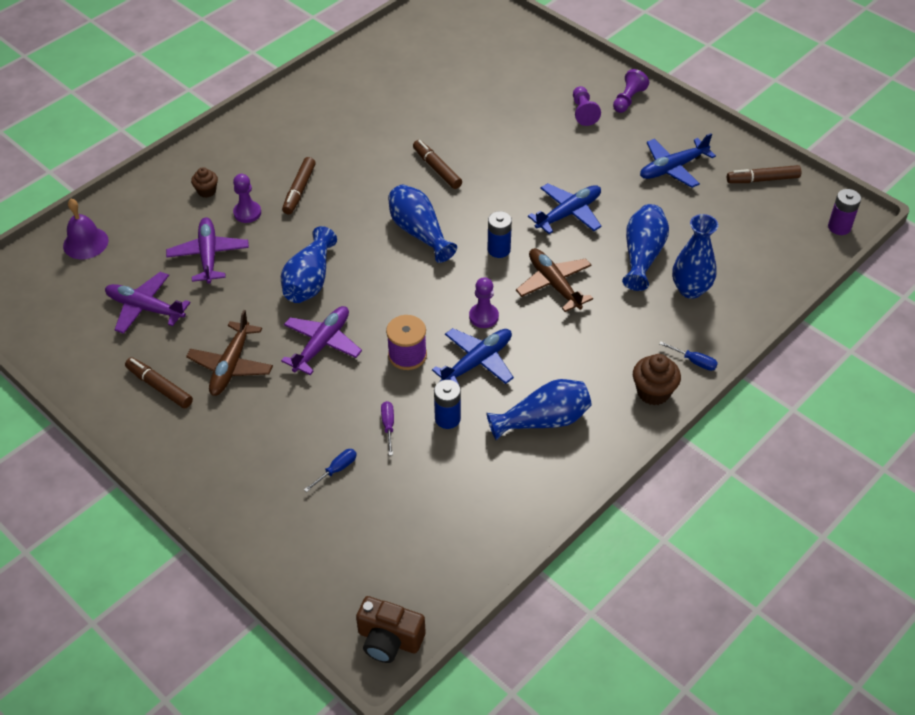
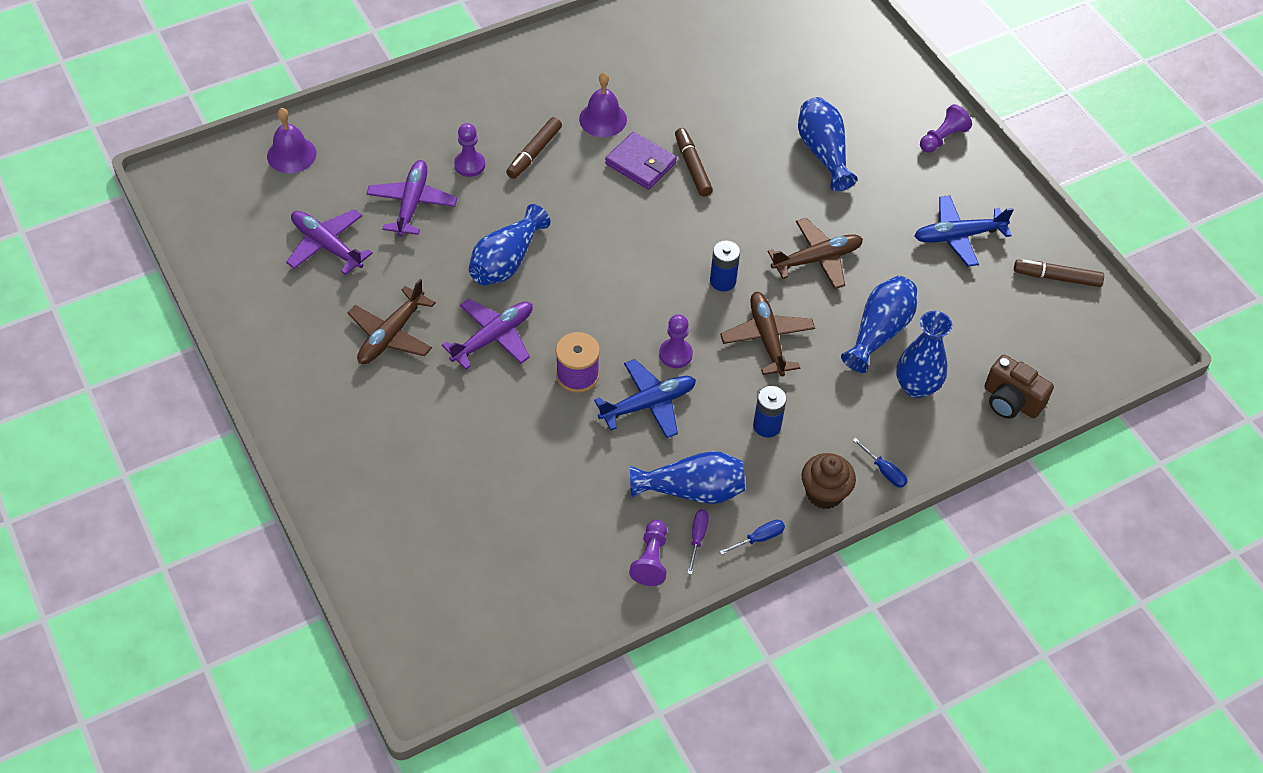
camera: 15 degrees right, 5 degrees up
brown marker [125,357,193,408] -> none
brown cupcake [191,167,218,198] -> none
blue screwdriver [304,449,357,492] -> blue screwdriver moved to [719,519,785,555]
brown camera [356,596,426,663] -> brown camera moved to [984,355,1054,419]
purple screwdriver [381,401,394,455] -> purple screwdriver moved to [687,510,709,575]
blue vase [388,185,457,263] -> blue vase moved to [798,97,857,191]
blue battery [434,380,461,429] -> blue battery moved to [753,386,787,438]
blue plane [528,183,601,234] -> brown plane [768,218,863,289]
purple pawn [573,86,601,126] -> purple pawn moved to [629,520,667,586]
purple battery [828,189,861,235] -> none
none -> purple bell [579,72,627,137]
none -> purple wallet [605,132,677,190]

